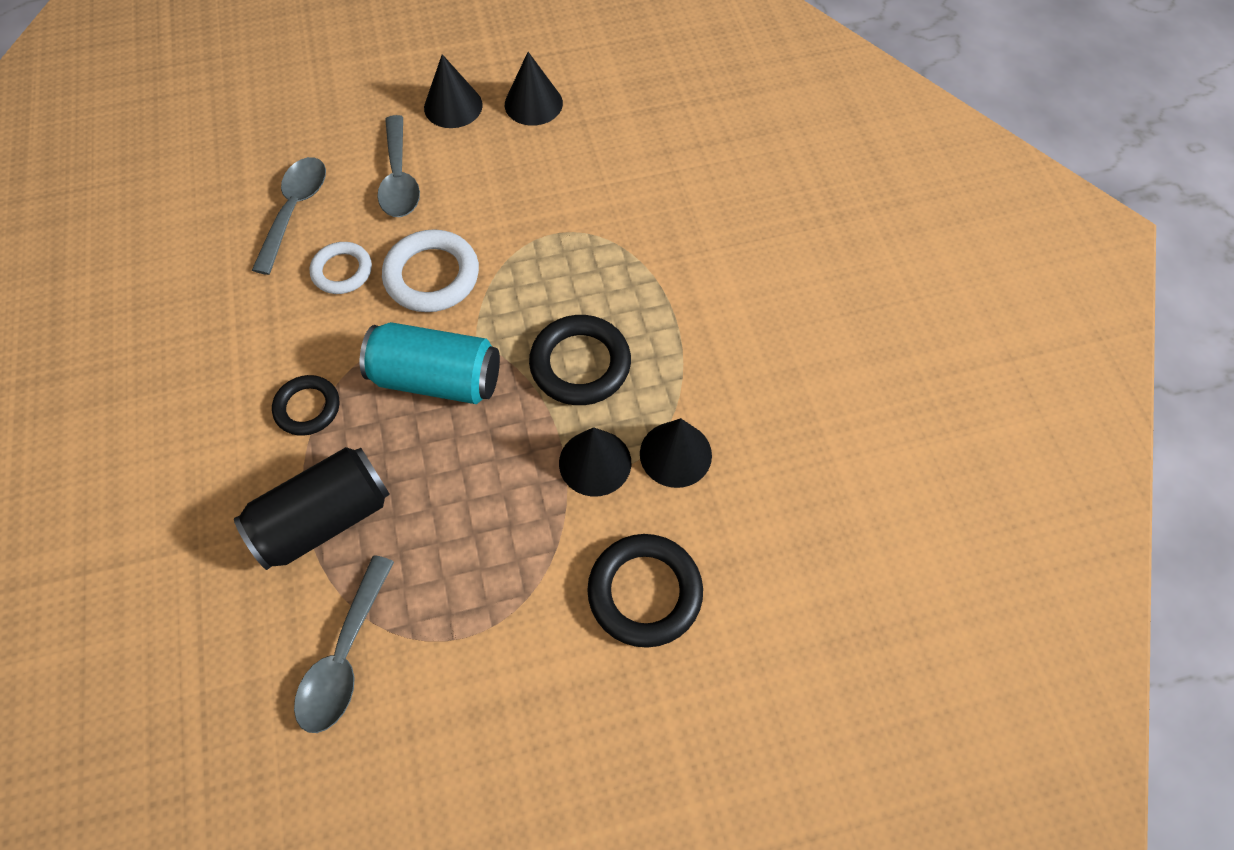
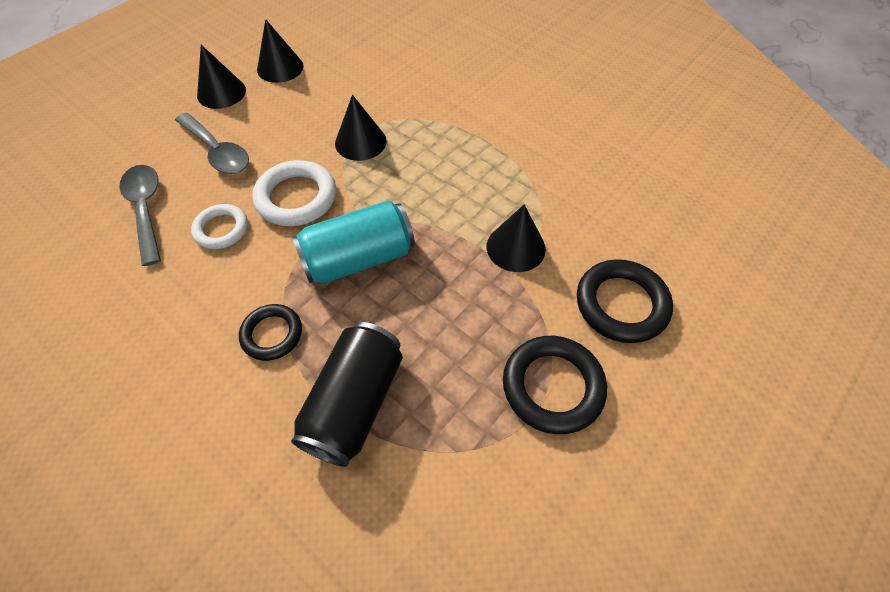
camera: 35 degrees left, 5 degrees down
grey spoon [294,555,394,733] -> none
black ring [529,315,631,405] -> black ring moved to [503,336,607,434]
black cone [640,418,712,488] -> black cone moved to [335,94,387,161]

